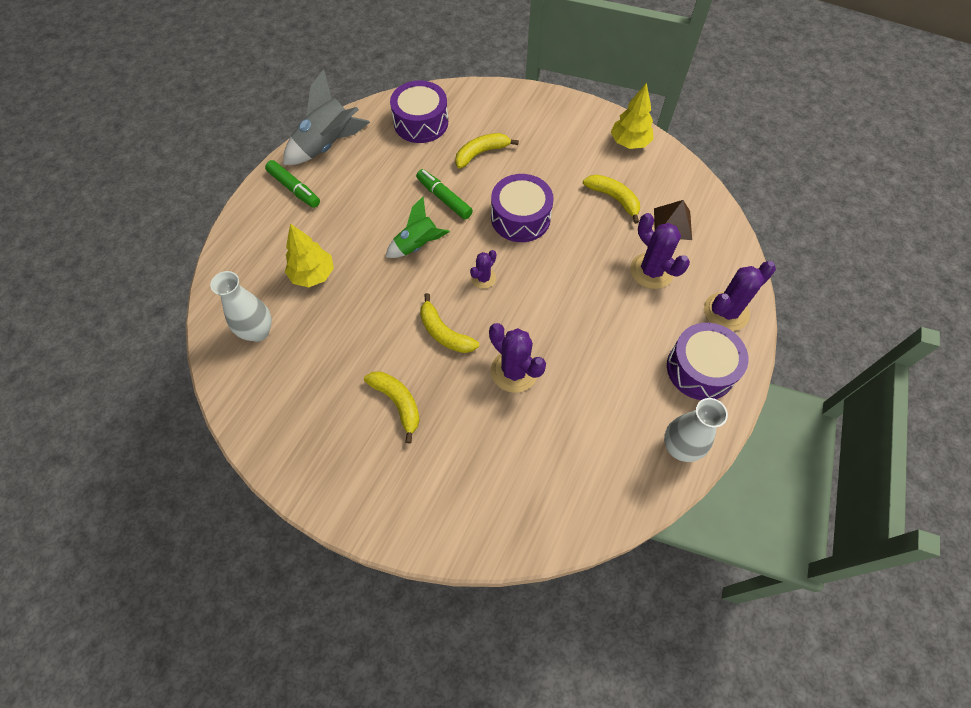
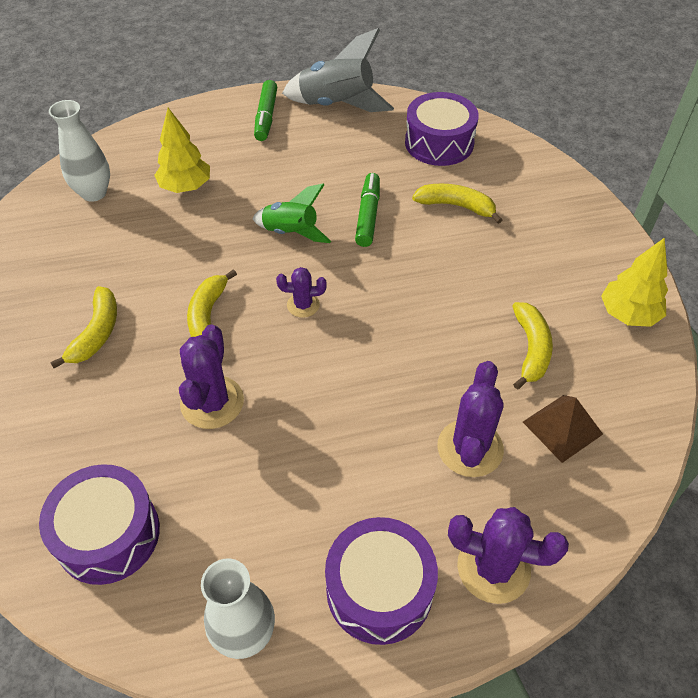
camera: 50 degrees right, 10 degrees down
purple drum [491,174,554,242] -> purple drum moved to [39,464,160,585]

